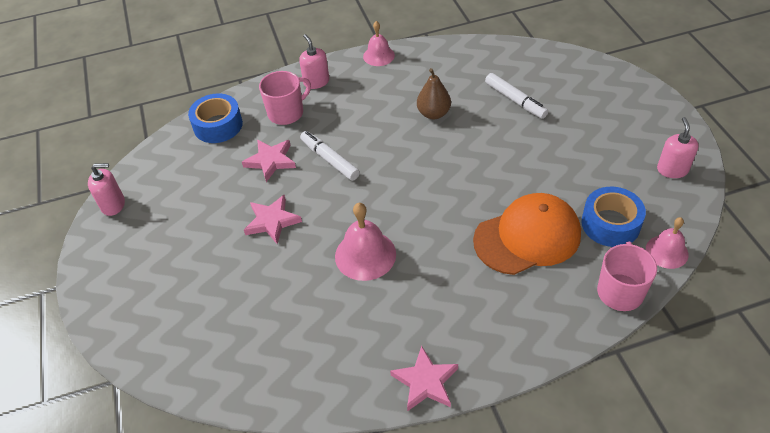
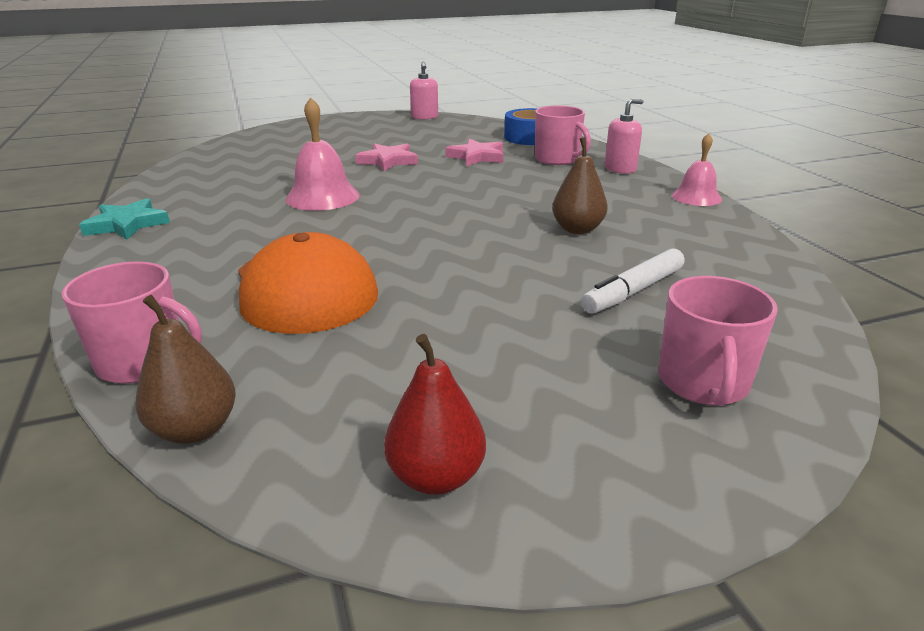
camera: 85 degrees right, 20 degrees down
white marker [300,131,360,181] -> none
pink star [390,345,458,411] -> turquoise star [79,198,170,240]
blue tape [581,187,646,247] -> none
pink bell [646,217,689,269] -> brown pear [135,295,236,444]
pink soap dispenser [657,117,699,178] -> red pear [384,334,486,495]
none -> pink mug [659,276,778,406]

